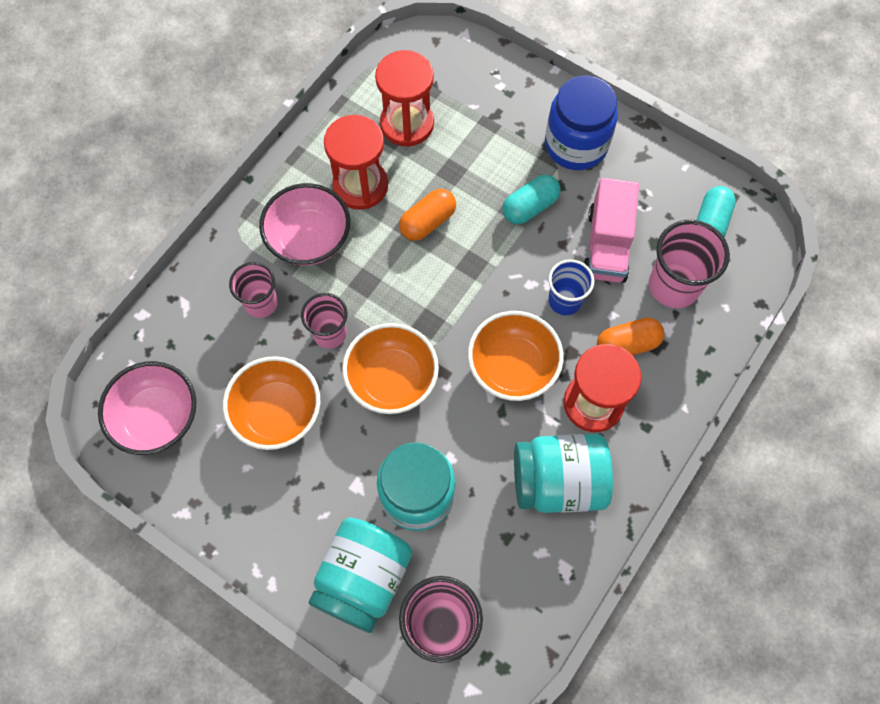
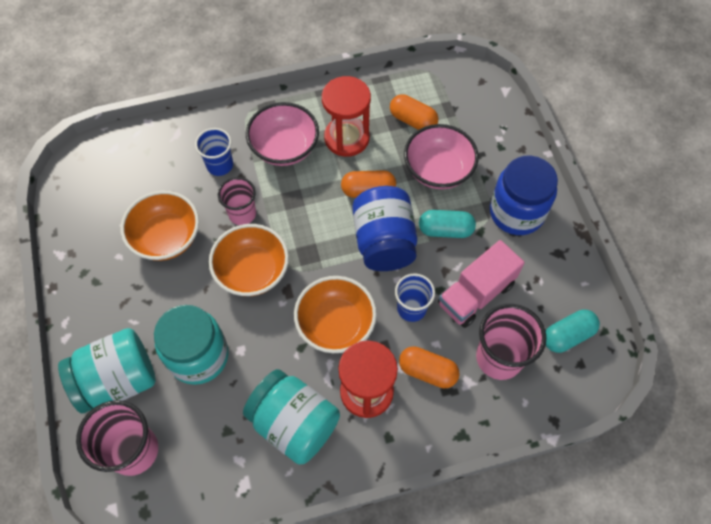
camera: 40 degrees right, 5 degrees down
pink bowl [98,361,196,455] -> pink bowl moved to [404,124,479,189]
pink cup [229,262,278,318] -> blue cup [195,128,233,176]
red hourglass [375,50,434,147] -> orange capsule [390,94,438,130]
none -> blue jar [352,186,417,271]

